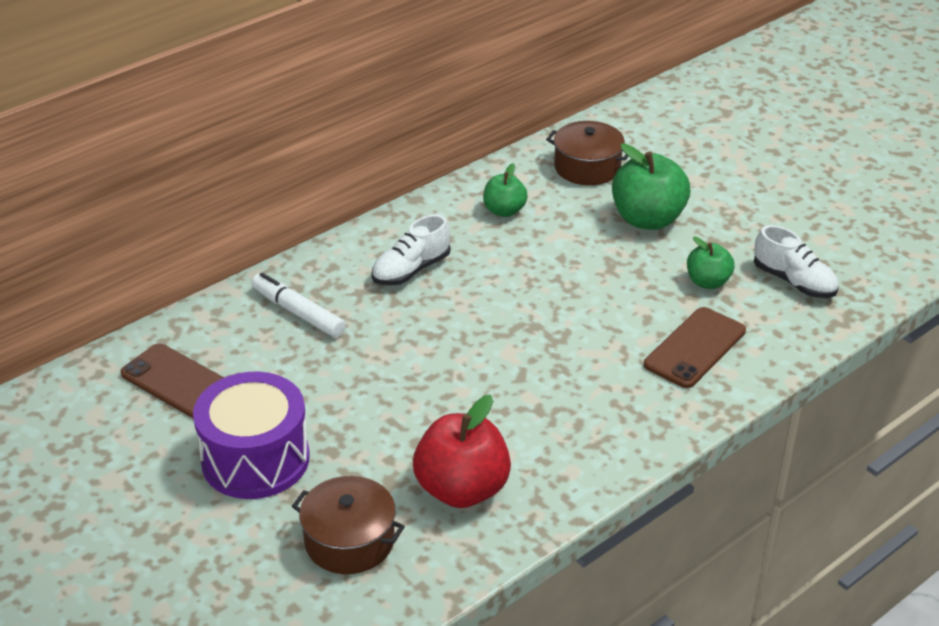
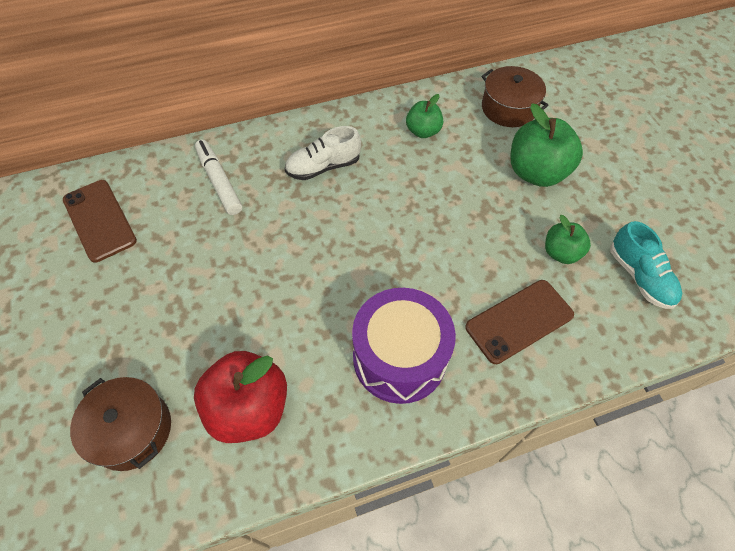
camera: 20 degrees right, 20 degrees up
purple drum [193,372,310,499] -> purple drum moved to [352,288,456,404]
white shoe [754,225,839,298] -> turquoise shoe [610,221,682,309]

